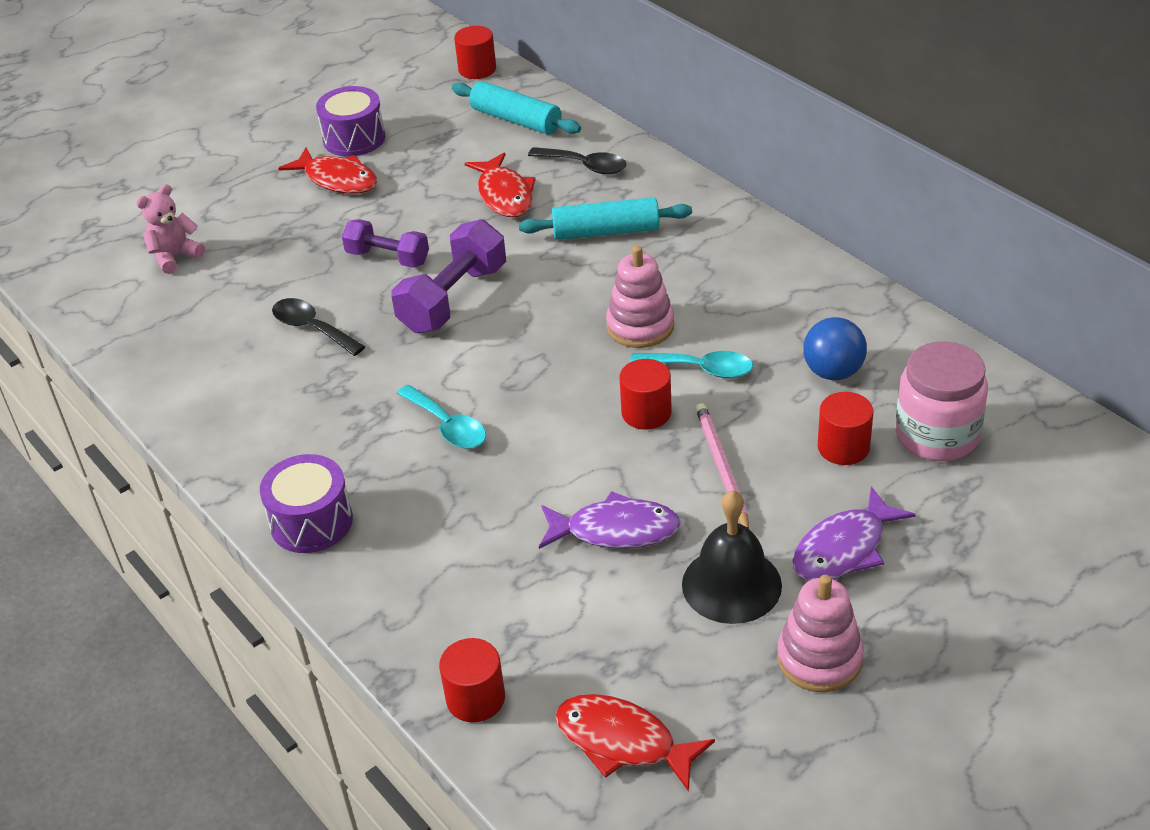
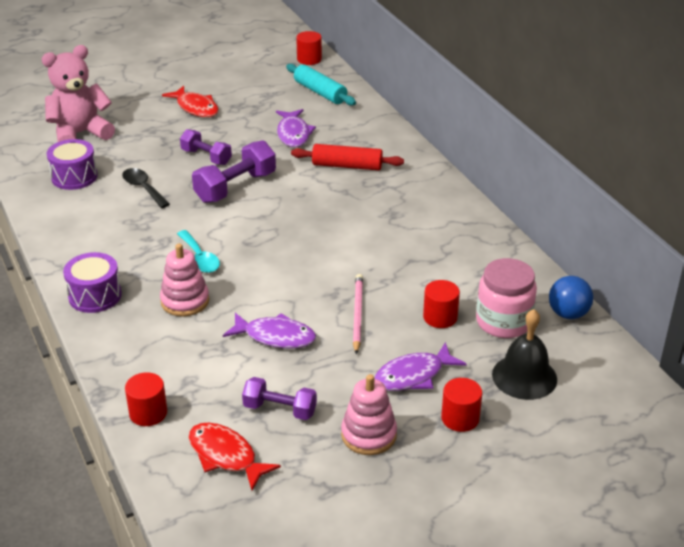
camera: 10 degrees right, 5 degrees down
pink teddy bear [136,184,205,274] -> pink teddy bear [42,45,115,142], size x1.85
purple drum [316,86,385,157] -> purple drum moved to [47,139,98,190]
red fish [465,152,536,217] -> purple fish [276,109,316,147]
turquoise rolling pin [519,197,692,240] -> red rolling pin [291,144,404,170]
black spoon [528,147,627,174] -> none
pink stacking toy [606,246,674,348] -> pink stacking toy moved to [160,243,209,316]
red cylinder [620,359,672,430] -> red cylinder moved to [441,378,482,432]
turquoise spoon [630,351,753,378] -> none
black bell [682,490,782,624] -> black bell moved to [492,309,557,400]
blue ball [803,317,867,380] -> blue ball moved to [549,276,593,319]
none -> purple dumbbell [242,377,317,420]

